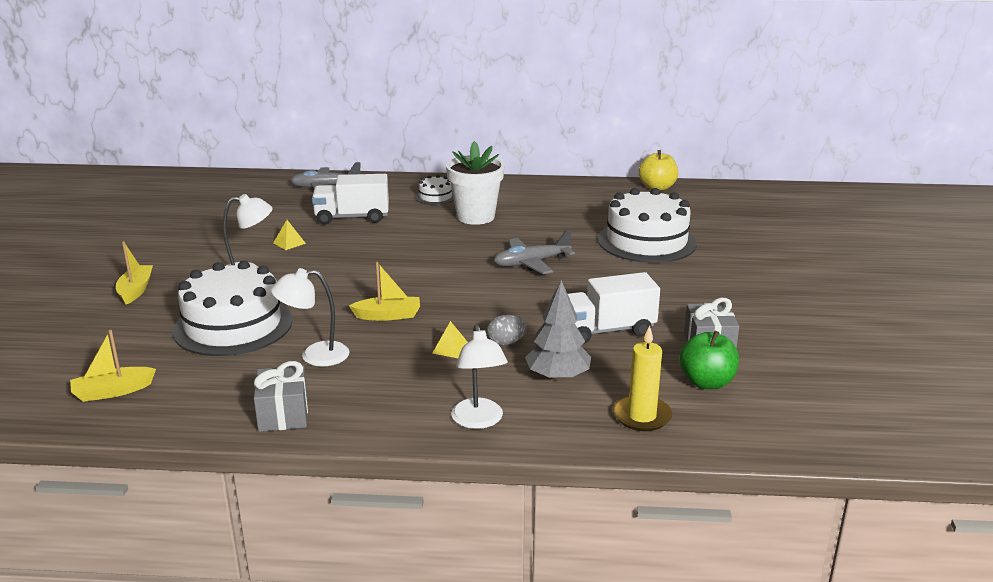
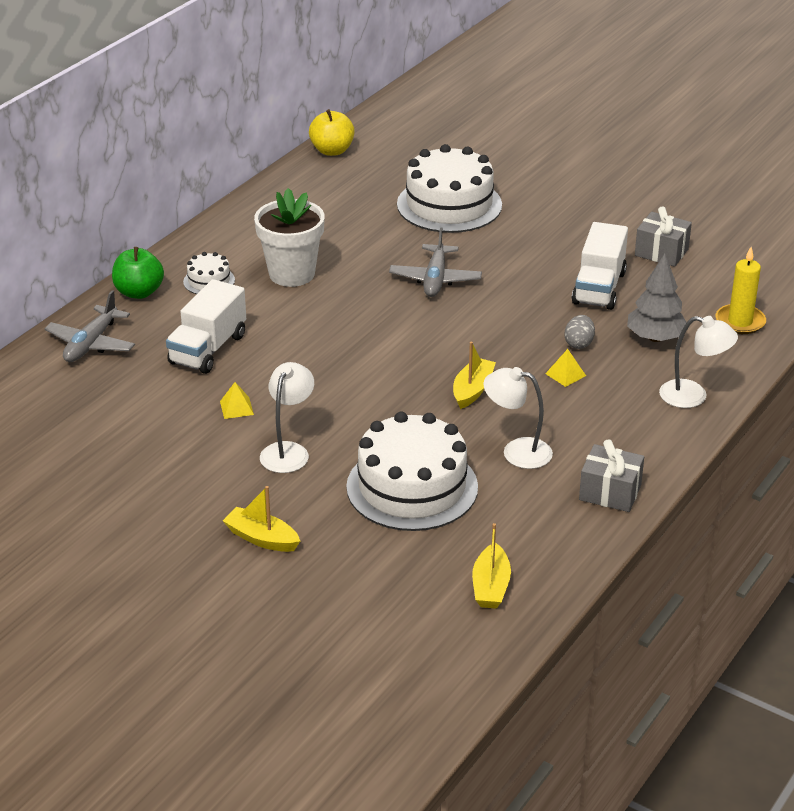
camera: 60 degrees left, 10 degrees up
white lamp [271,268,349,367] -> white lamp turned 90 degrees clockwise [484,367,553,469]
green apple [679,331,739,389] -> green apple moved to [112,247,164,299]

